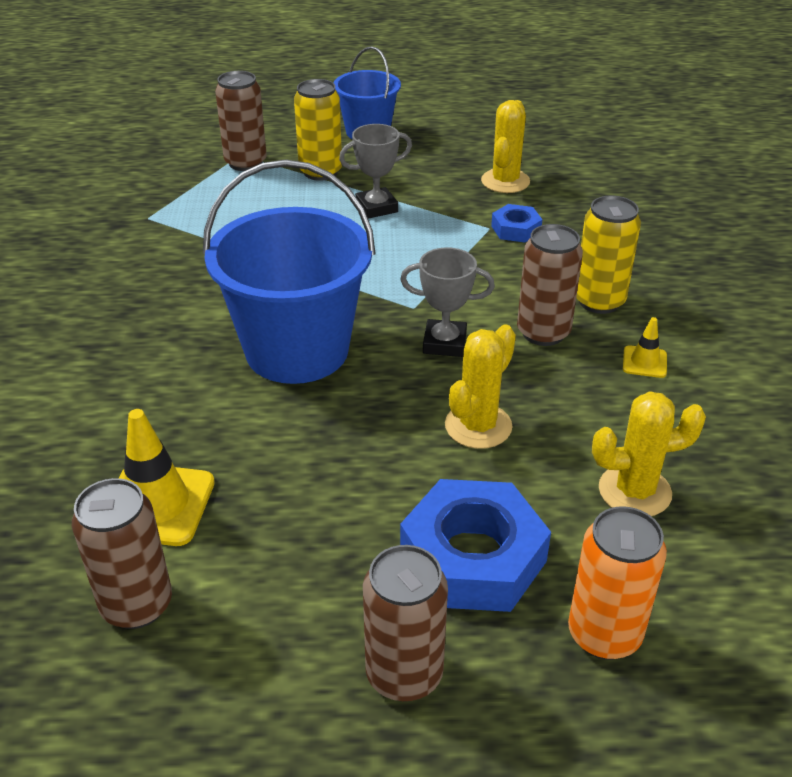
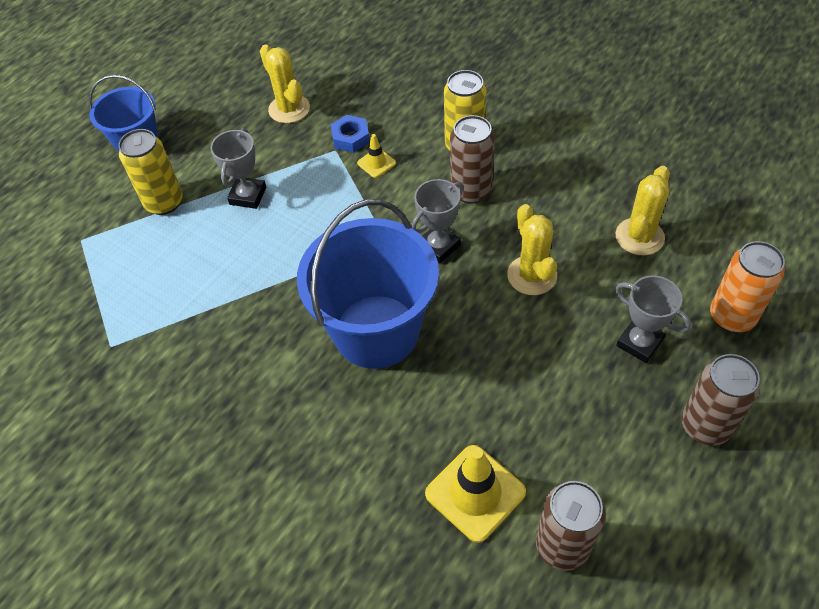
camera: 50 degrees left, 15 degrees up
brown can [215,71,267,171] -> none
blue nut [400,479,551,612] -> grey trophy [615,275,691,363]
yellow traffic cone [623,317,667,378] -> yellow traffic cone moved to [357,134,396,178]

